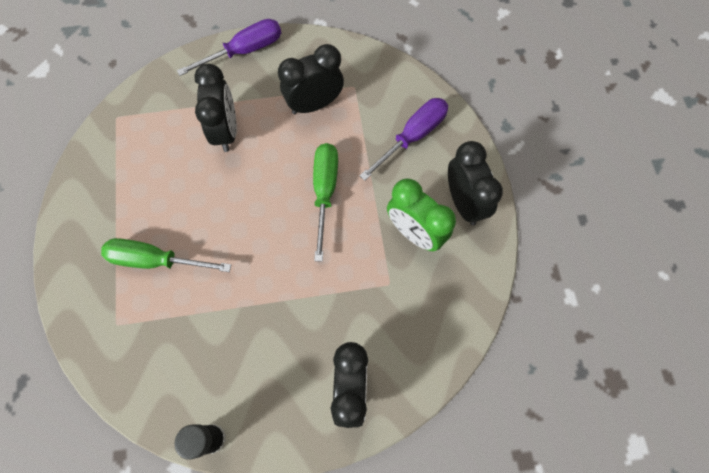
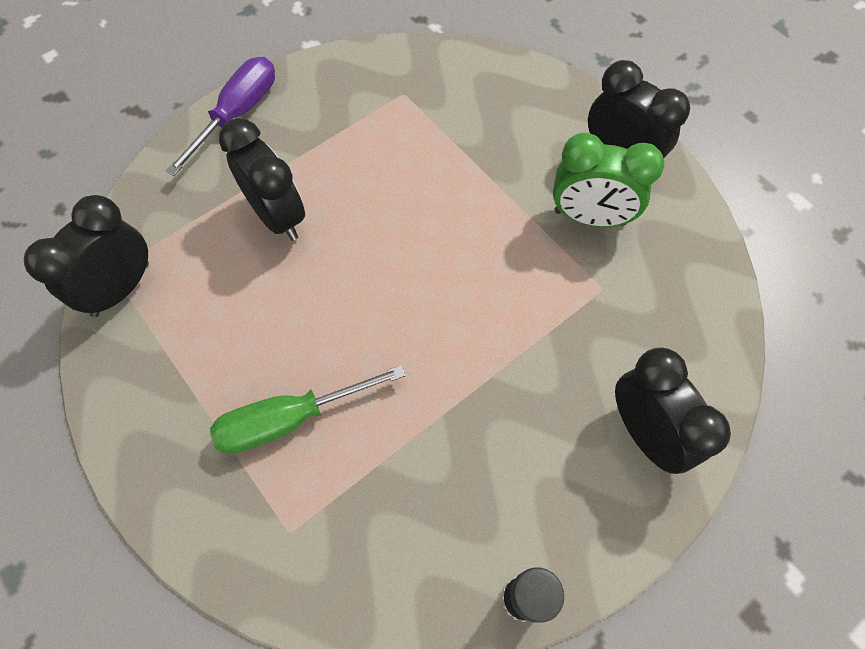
camera: 30 degrees left, 5 degrees down
black clock [278,44,344,114] -> black clock moved to [24,195,149,317]
green screwdriver [313,143,338,262] -> none
purple screwdriver [359,98,448,181] -> none

